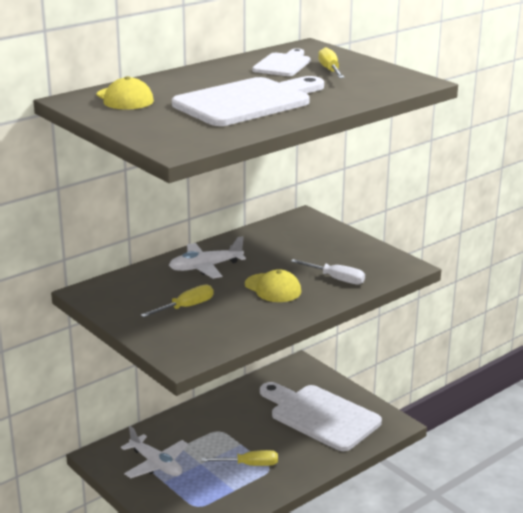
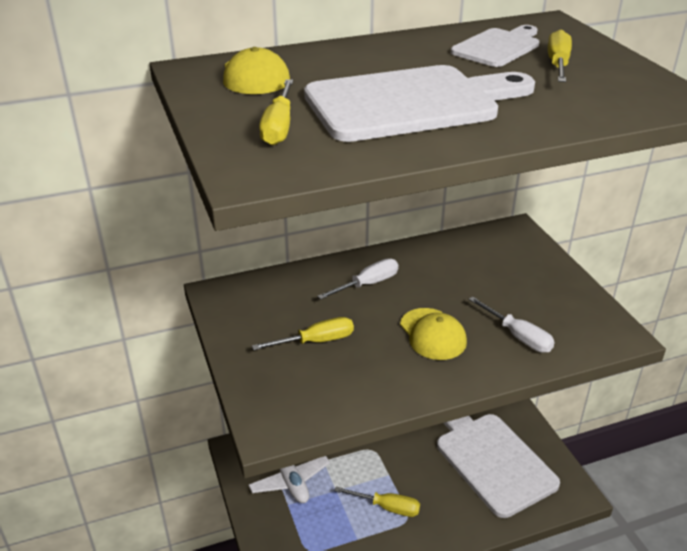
camera: 20 degrees right, 10 degrees up
white plane [169,236,246,279] -> white screwdriver [317,259,398,300]
none -> yellow screwdriver [259,79,293,145]

